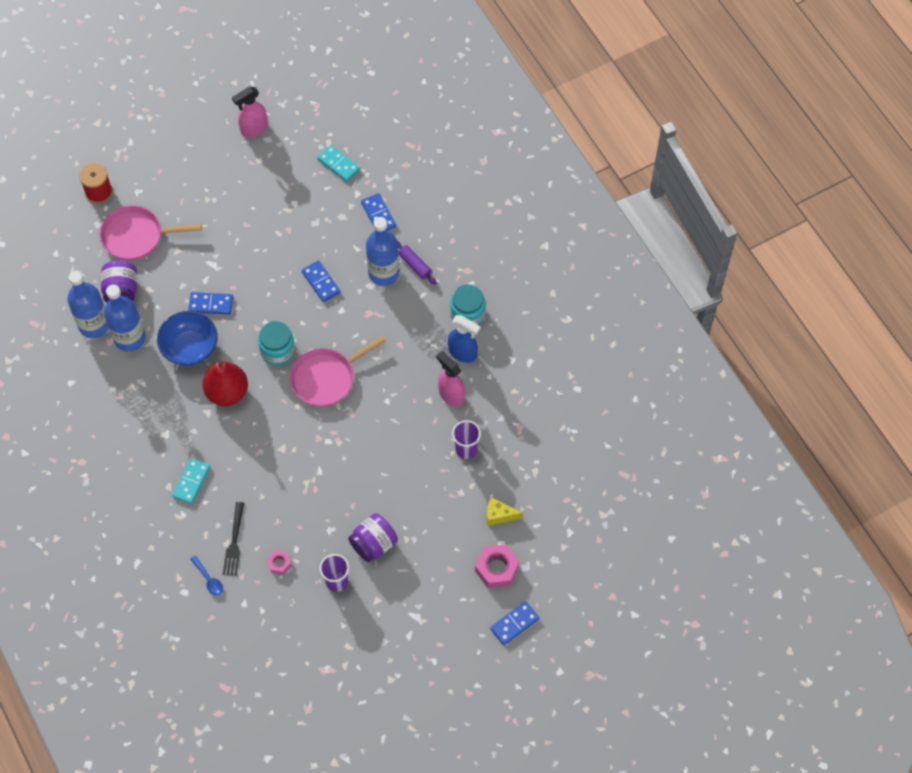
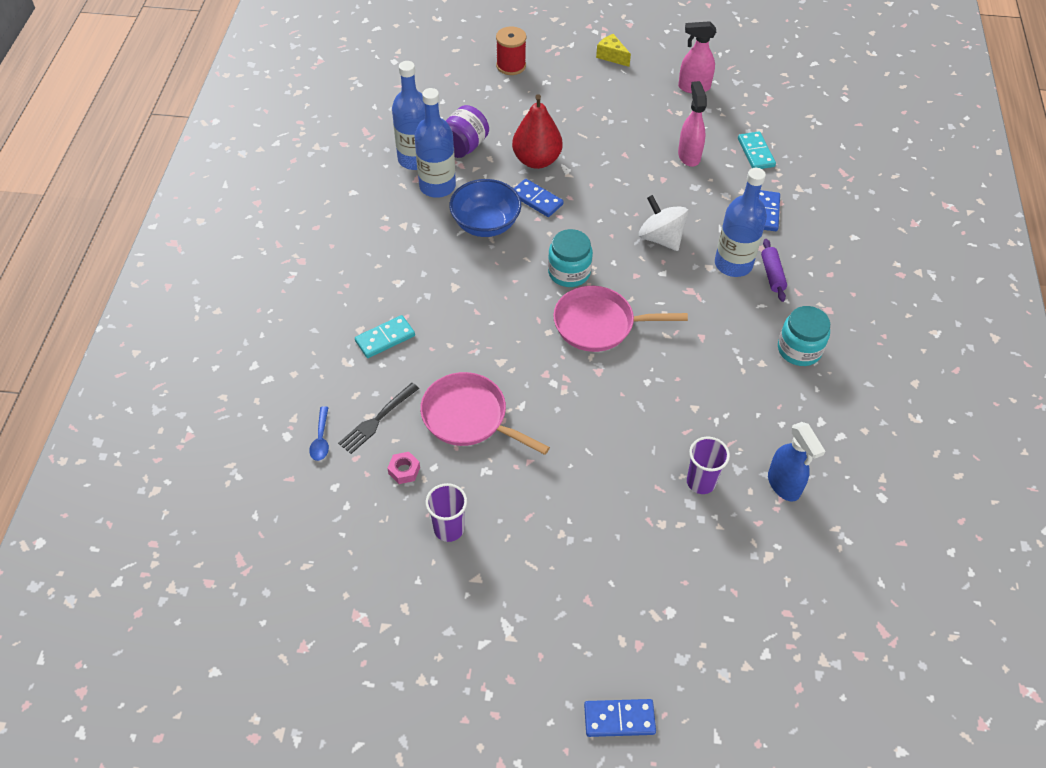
camera: 35 degrees right, 10 degrees down
pink pan [100,205,202,260] -> pink pan moved to [420,372,550,455]
red pear [203,361,248,406] -> red pear moved to [512,94,563,169]
blue domino [301,260,341,302] -> white spinning top [639,195,689,251]
purple jar [348,513,398,562] -> none
pink spray bottle [436,351,465,407] -> pink spray bottle moved to [678,81,707,167]
blue spray bottle [448,315,481,363] -> blue spray bottle moved to [768,422,825,502]
pink nut [475,545,519,588] -> none
yellow cheese [487,497,523,526] -> yellow cheese moved to [596,34,631,67]

